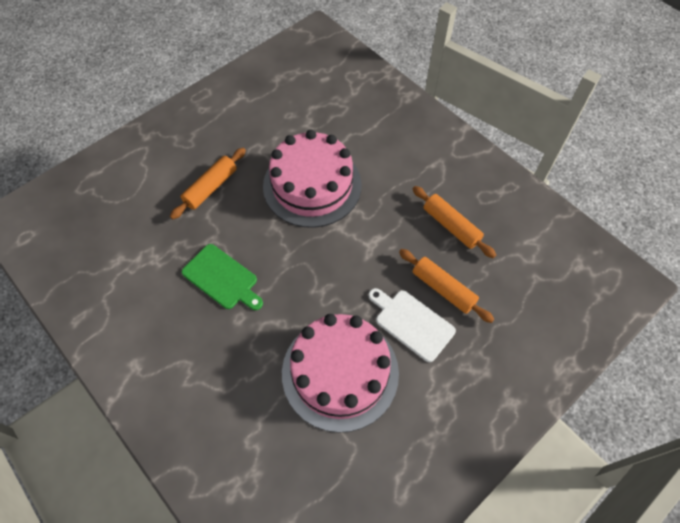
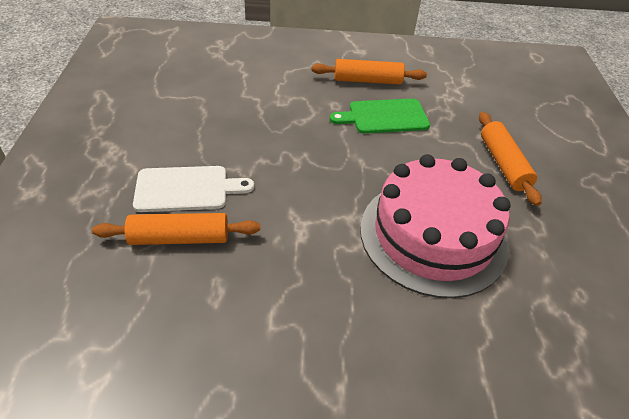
camera: 130 degrees right, 15 degrees down
pink cake [282,314,399,433] -> none
orange rolling pin [413,186,496,258] -> orange rolling pin moved to [312,59,427,85]

